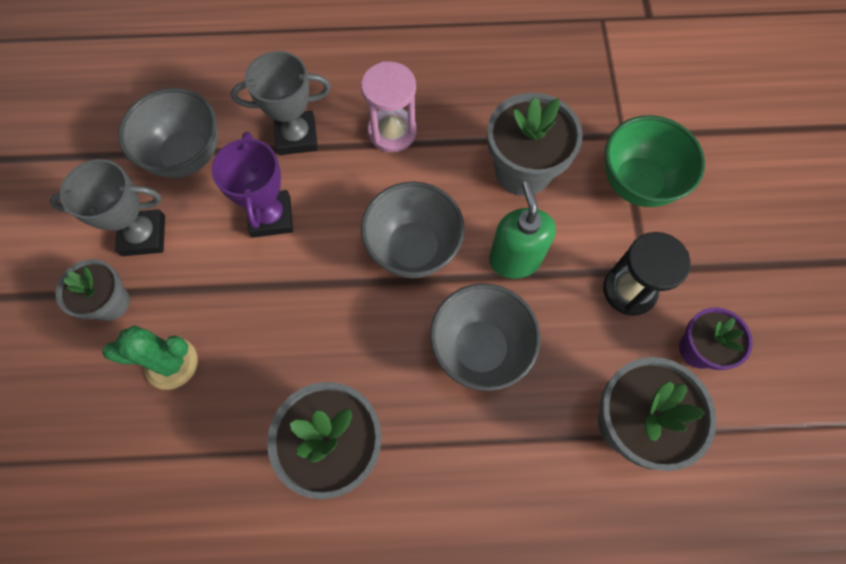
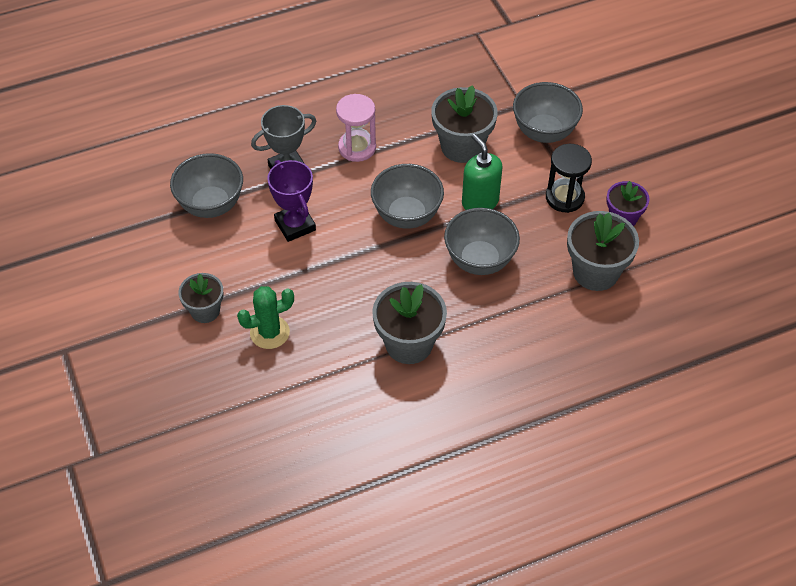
camera: 20 degrees left, 15 degrees down
grey trophy [49,159,165,256] -> none
green bowl [605,115,705,207] -> grey bowl [513,82,583,143]

